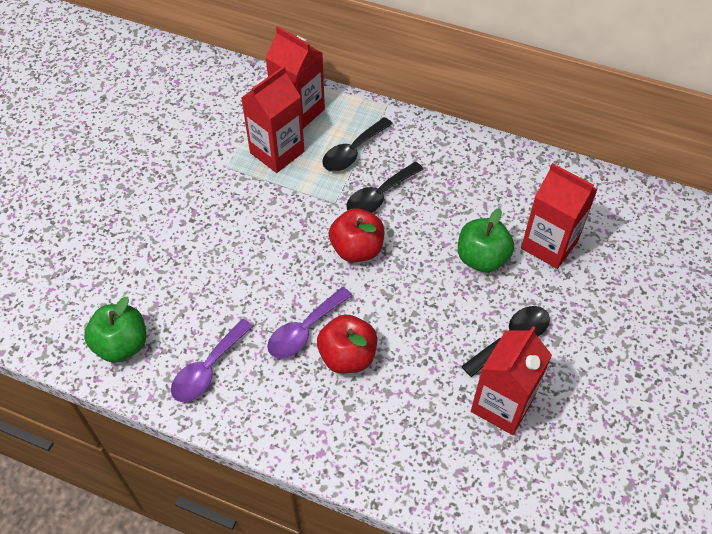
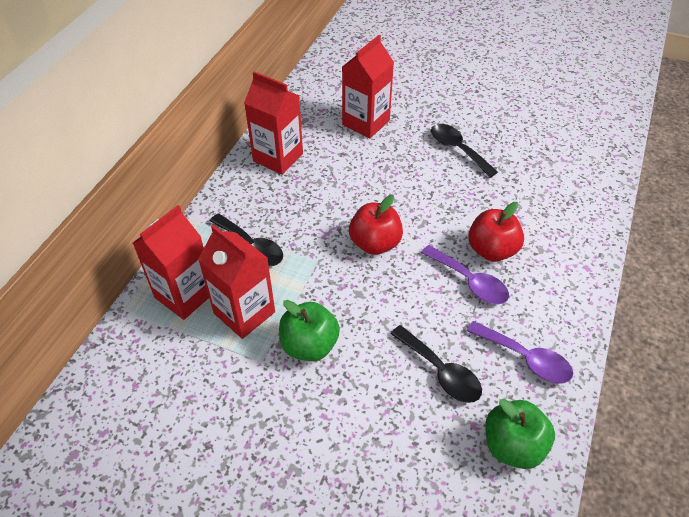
camera: 90 degrees left, 5 degrees down
black spoon [346,162,424,213] -> black spoon moved to [391,325,482,403]
green apple [458,208,514,272] -> green apple moved to [279,300,340,361]
red carton [471,326,552,435] -> red carton moved to [244,71,303,175]

